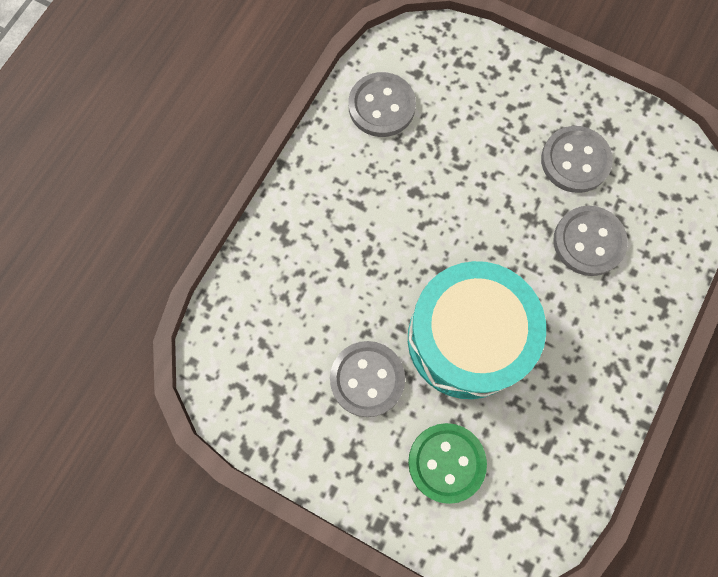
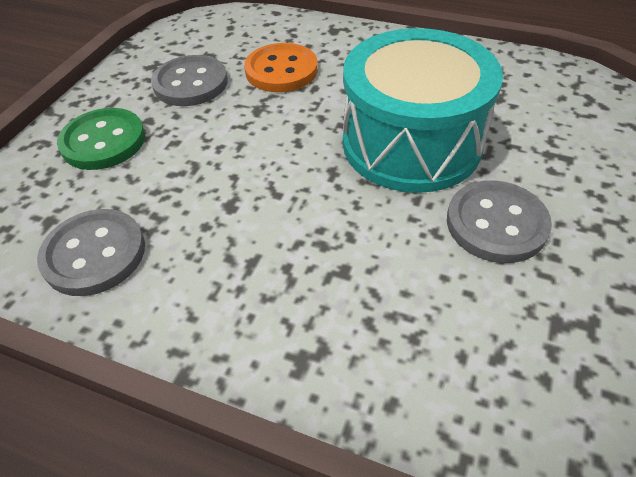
camera: 95 degrees left, 25 degrees down
green button [408,423,487,504] -> green button moved to [57,108,145,170]
grey button [553,206,628,276] -> orange button [244,43,318,92]

